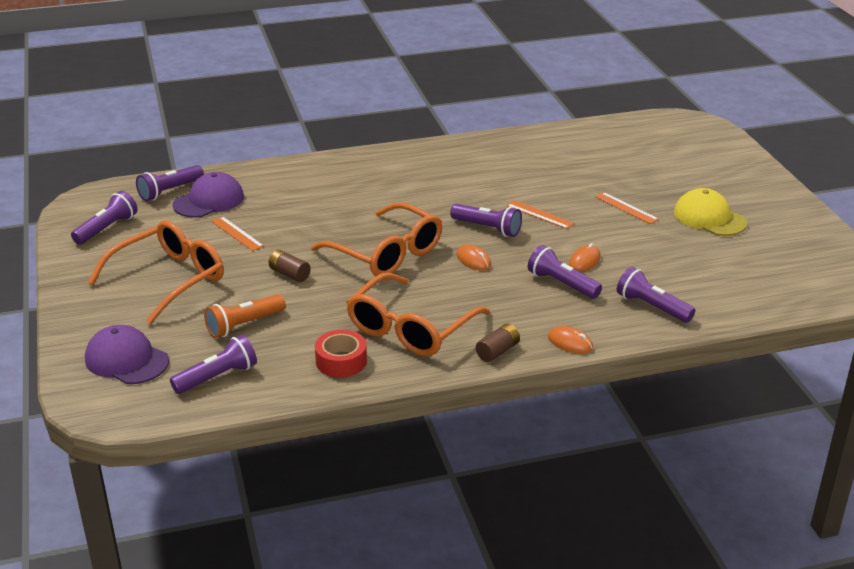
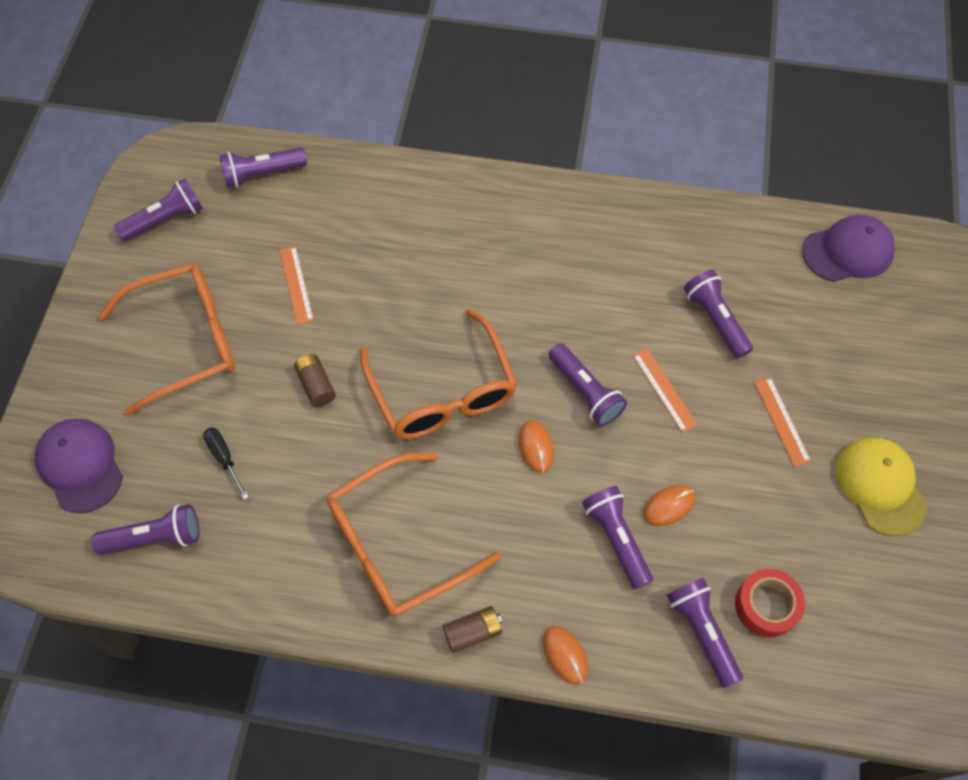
camera: 25 degrees right, 30 degrees up
purple cap [173,172,244,218] -> purple cap moved to [802,215,895,282]
orange flashlight [204,294,286,338] -> black screwdriver [203,427,249,500]
red tape [315,330,367,378] -> red tape moved to [735,569,805,637]
none -> purple flashlight [684,270,753,359]

